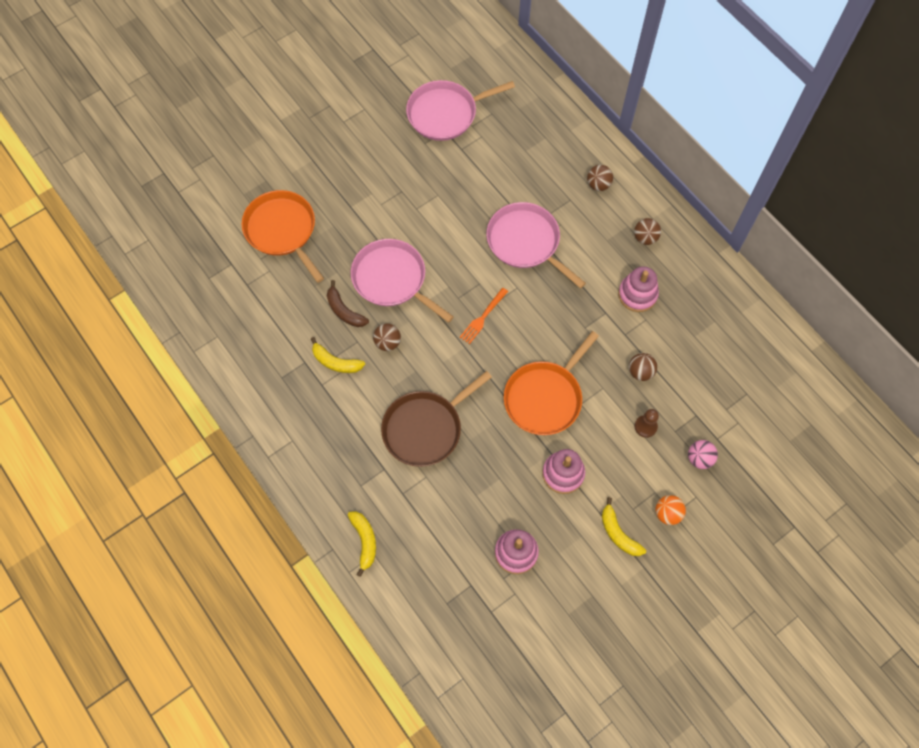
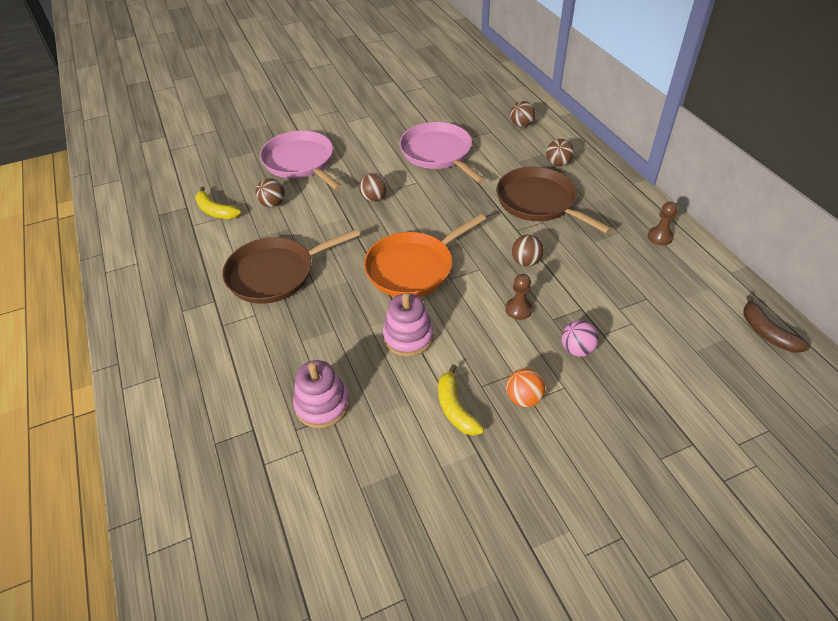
camera: 15 degrees right, 20 degrees down
orange pan [242,190,324,283] -> none
brown banana [327,280,369,327] -> brown banana moved to [743,295,810,353]
yellow banana [348,511,376,577] -> none
pink pan [406,80,515,141] -> none
orange fork [460,288,508,344] -> brown ball [359,173,388,202]
pink stacking toy [618,266,659,312] -> brown pan [496,167,612,234]
none -> brown pawn [648,202,678,246]

